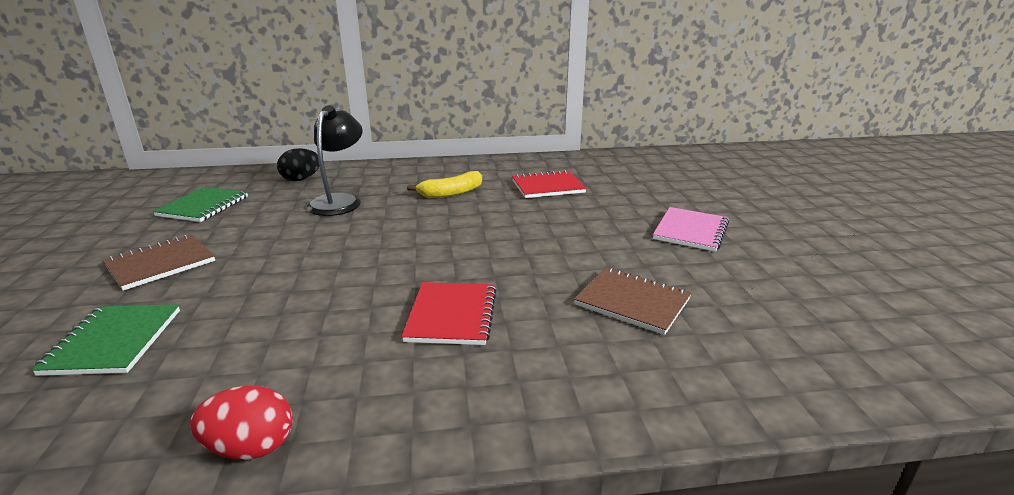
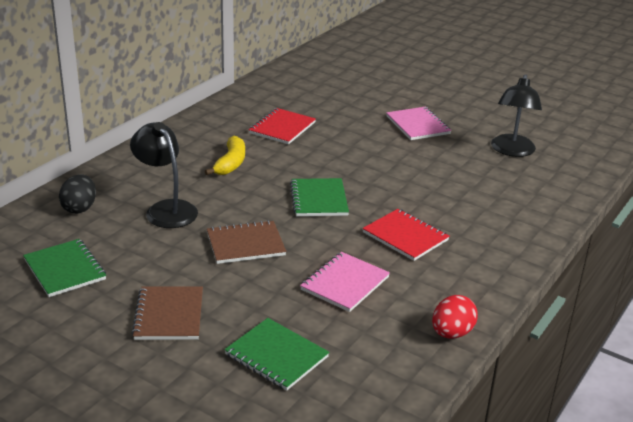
camera: 50 degrees left, 5 degrees up
brown notebook [574,267,692,335] -> brown notebook moved to [207,220,286,264]
none -> green notebook [290,178,349,216]
none -> pink notebook [300,252,390,312]
none -> black lamp [491,74,542,157]

